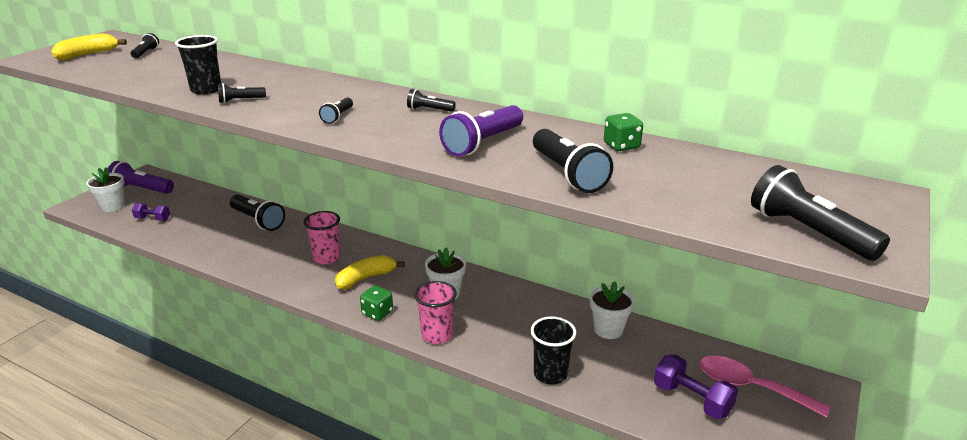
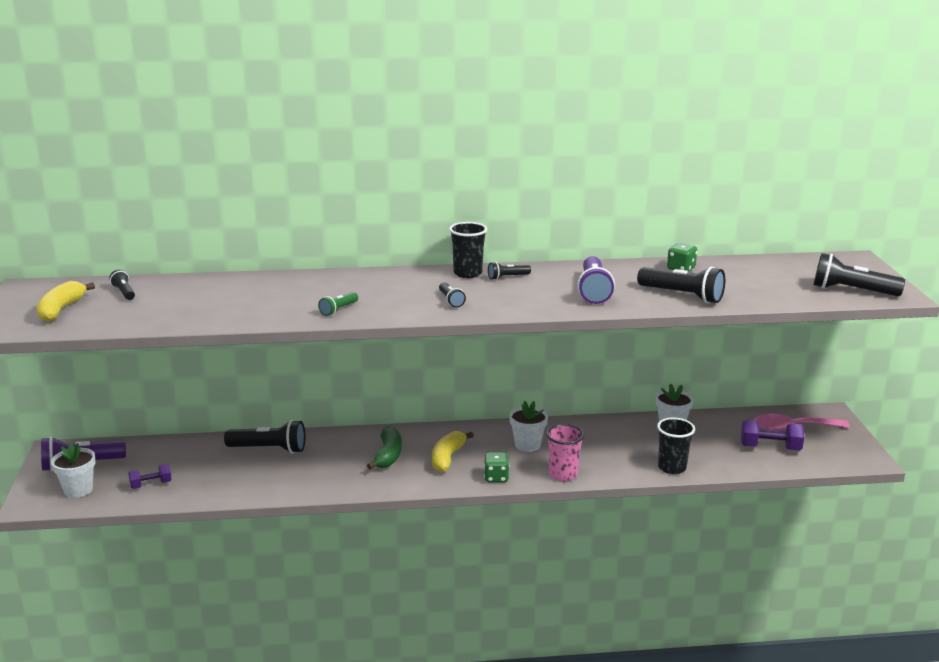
camera: 35 degrees left, 5 degrees down
black cup [175,35,221,94] -> black cup moved to [449,222,487,278]
black flashlight [218,83,266,103] -> green flashlight [318,292,358,316]
pink cup [303,211,340,265] -> green banana [367,426,402,469]

